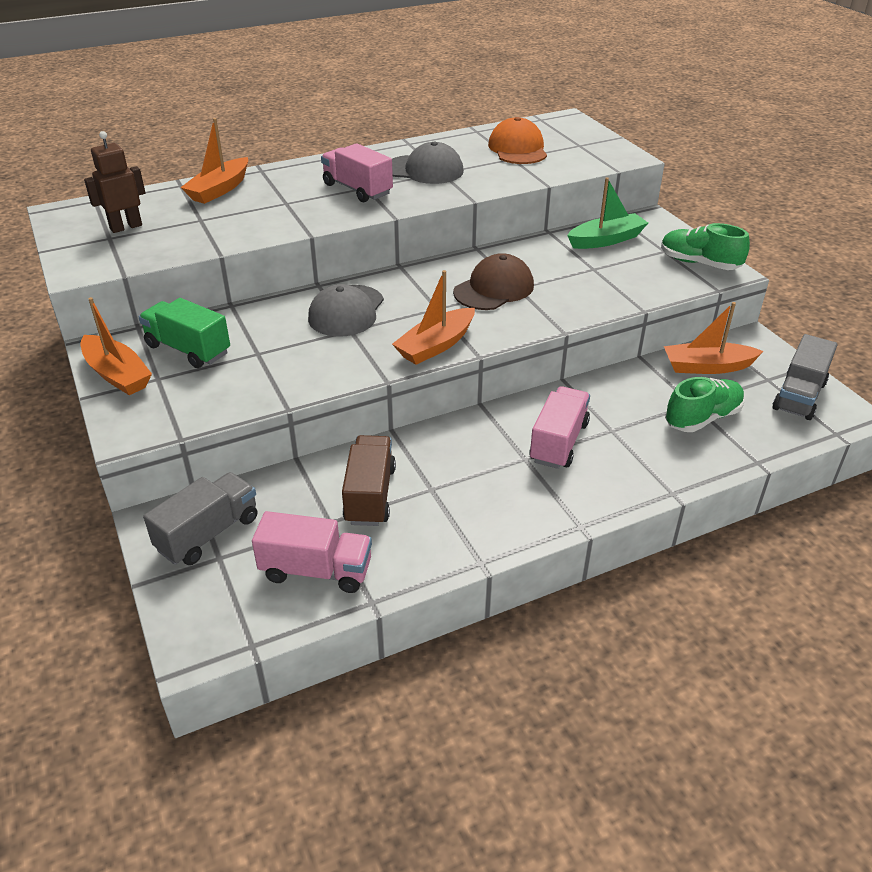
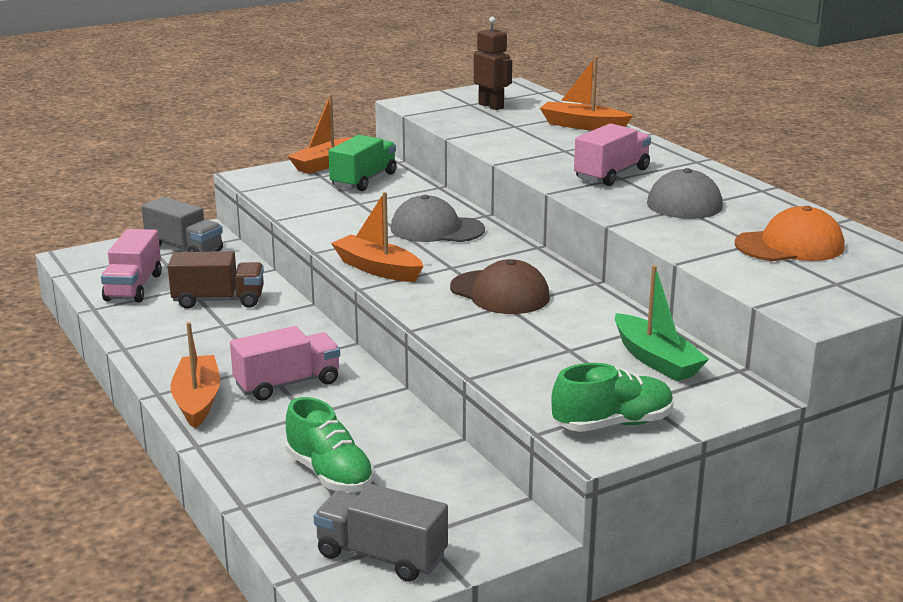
camera: 85 degrees right, 15 degrees down
pink truck [529,386,590,469] -> pink truck turned 45 degrees counterclockwise [230,326,340,401]
green shoe [661,223,750,270] -> green shoe turned 45 degrees clockwise [551,363,674,432]
orange boat [664,302,764,374] -> orange boat moved to [171,322,220,428]

